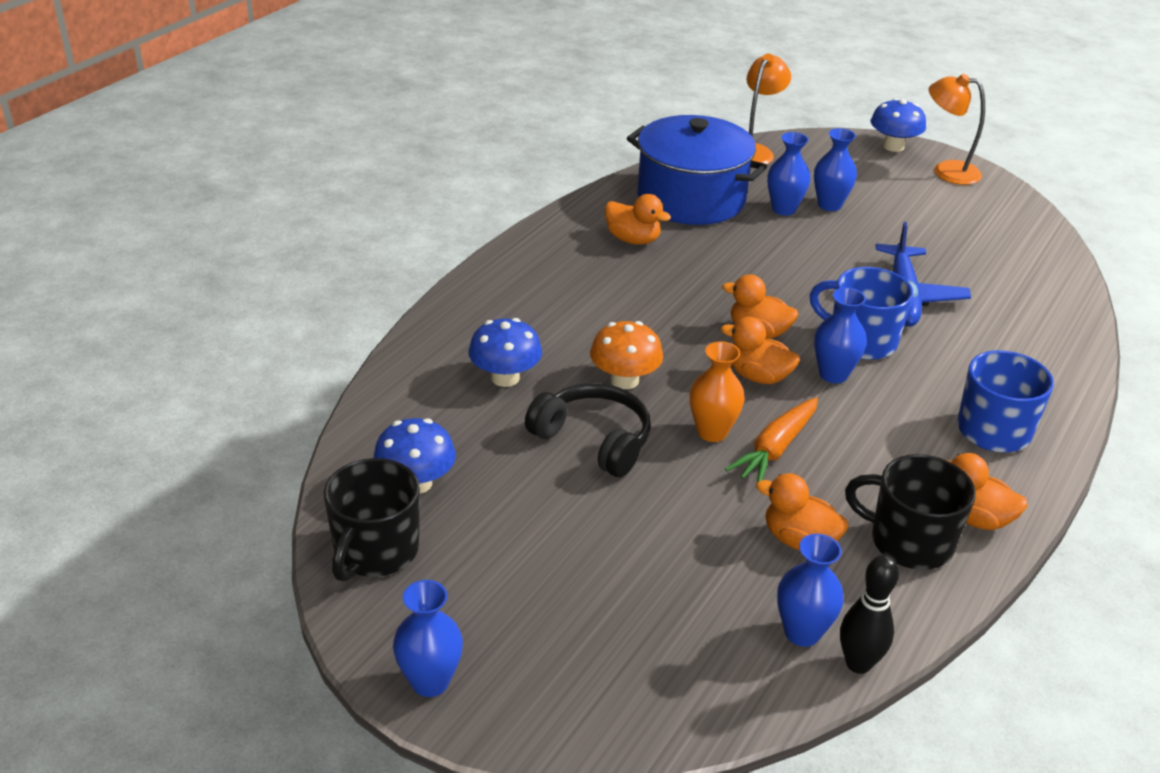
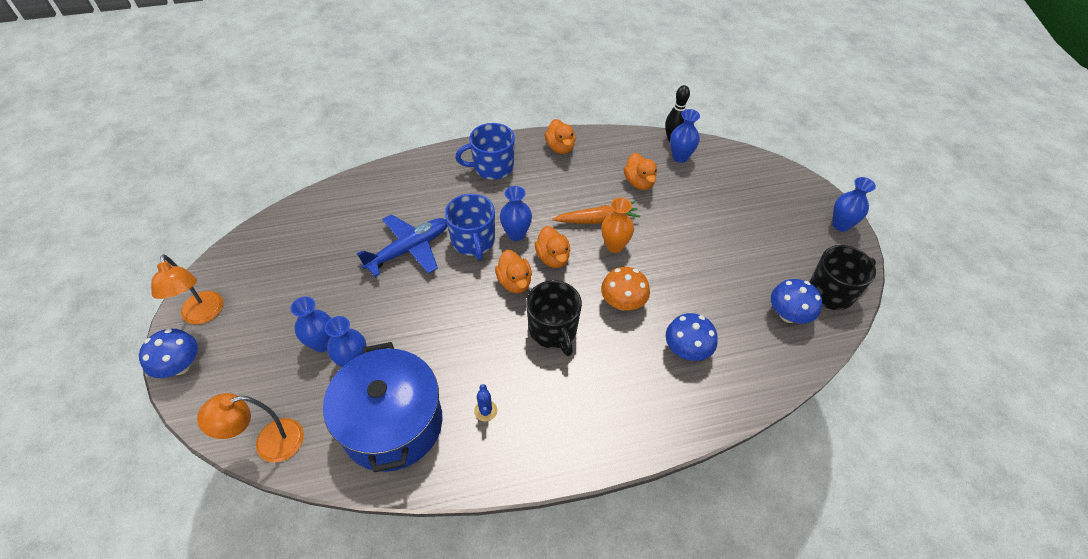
camera: 135 degrees left, 15 degrees up
black headphones [525,383,651,477] -> none
orange duck [605,194,671,245] -> blue cactus [474,384,497,421]
black mug [845,454,976,570] -> black mug moved to [526,280,582,356]

